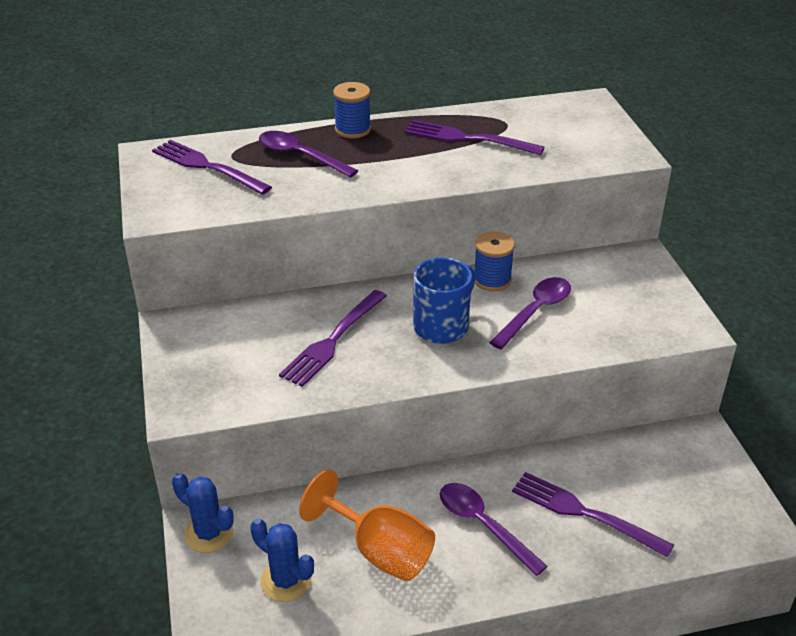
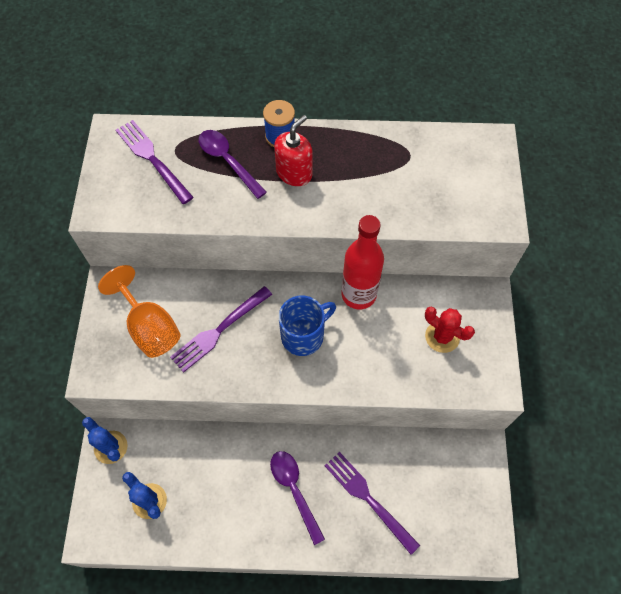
camera: 15 degrees right, 25 degrees up
orange goblet [299,469,435,581] -> orange goblet moved to [98,265,181,358]
purple fork [405,120,545,155] -> none
blue spool [474,232,515,291] -> red bottle [341,215,384,309]
purple spoon [489,277,571,349] -> none
none -> red soap dispenser [274,115,312,186]
none -> red cactus [425,307,475,353]

